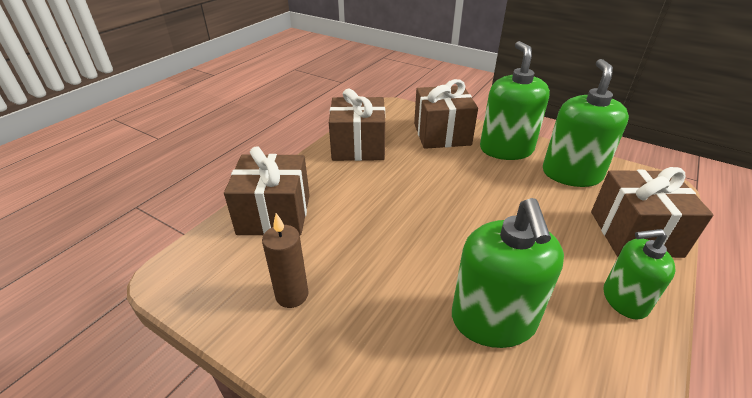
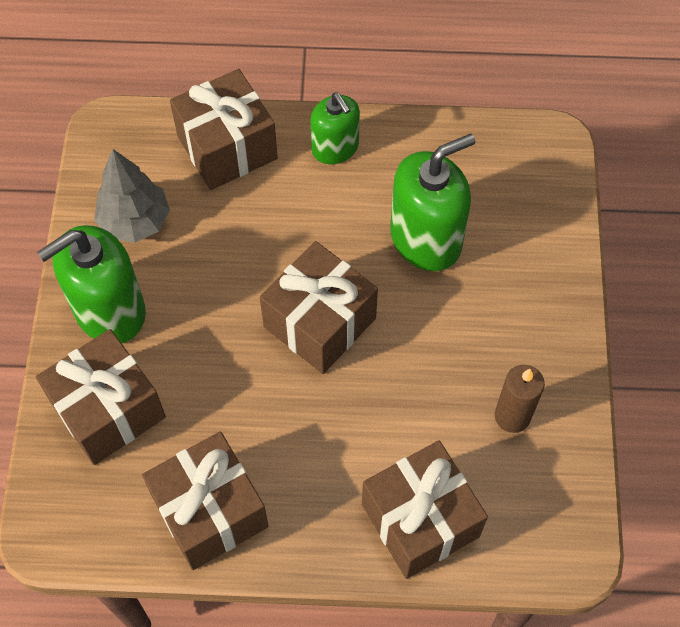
camera: 120 degrees left, 25 degrees up
green soap dispenser [543,59,629,187] -> grey tree [94,149,170,243]
none -> brown gift [260,241,378,374]

